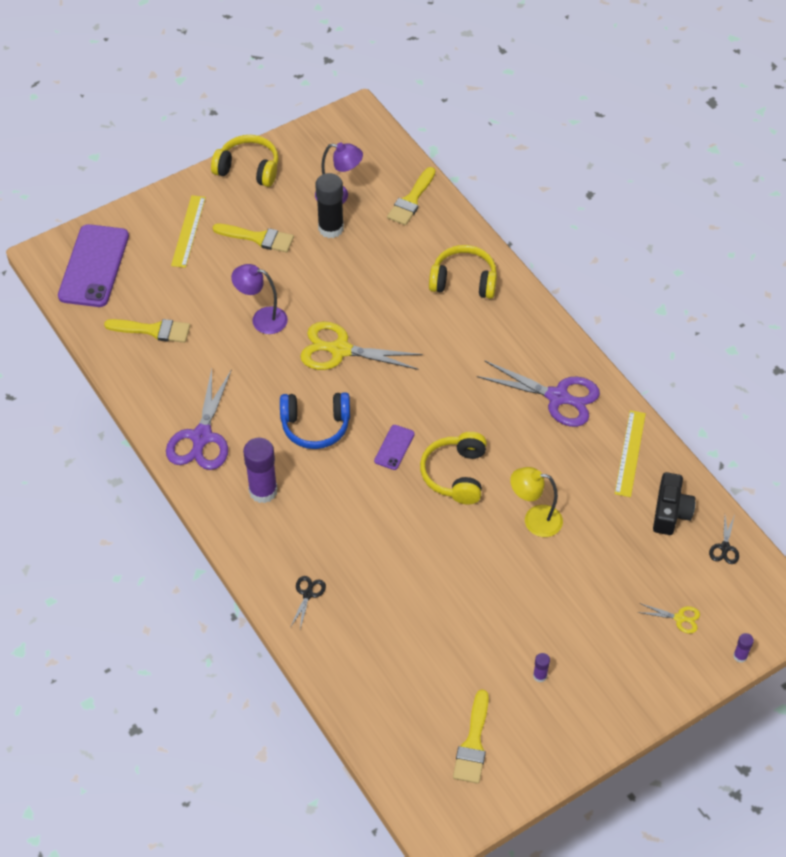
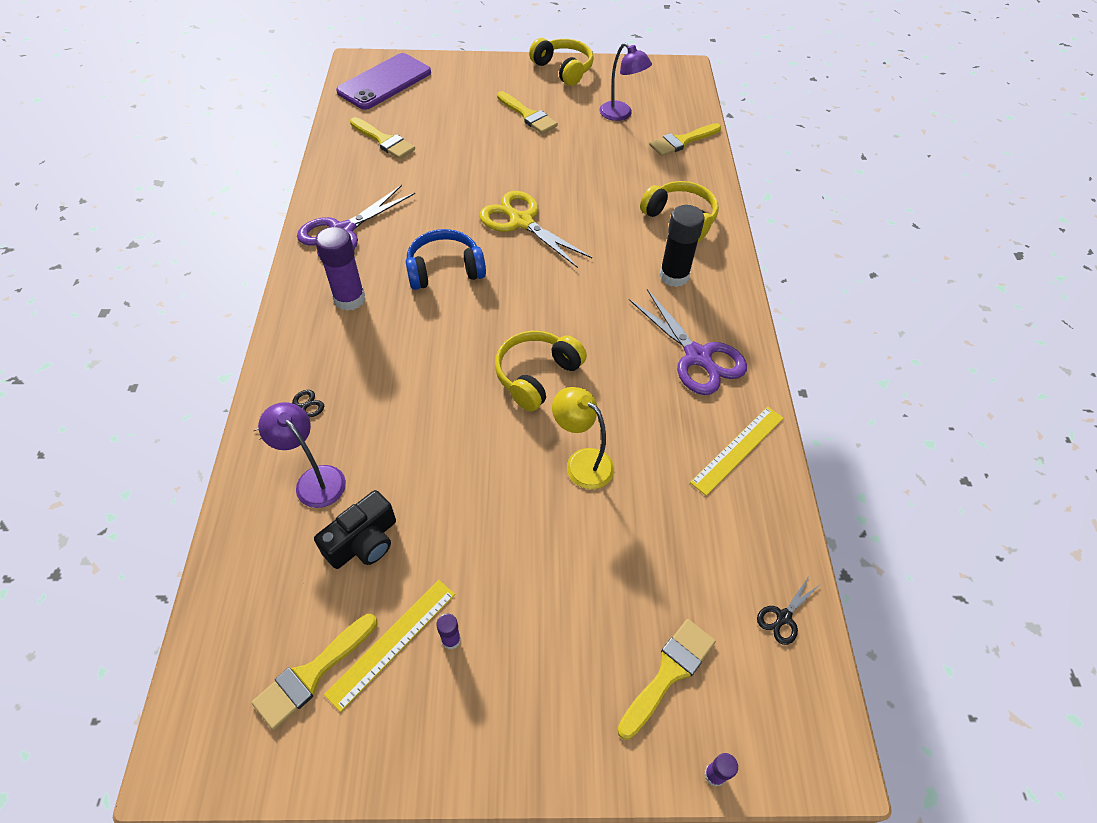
camera: 30 degrees right, 0 degrees up
yellow ruler [171,195,206,268] -> yellow ruler moved to [324,580,455,712]
purple lamp [231,264,288,334] -> purple lamp moved to [258,402,346,508]
blue headphones [280,392,350,449] -> blue headphones turned 135 degrees clockwise [406,229,486,290]
black glue stick [315,173,344,238] -> black glue stick moved to [659,205,705,287]
purple phone [374,425,415,470] -> none
yellow scissors [638,603,700,634] -> yellow brush [617,619,716,740]
black camera [653,472,695,535] -> black camera moved to [314,490,396,569]

